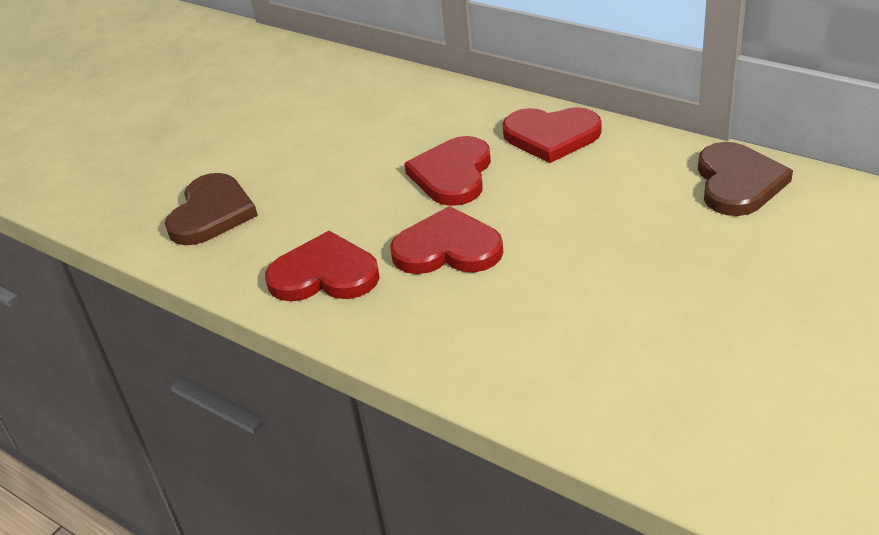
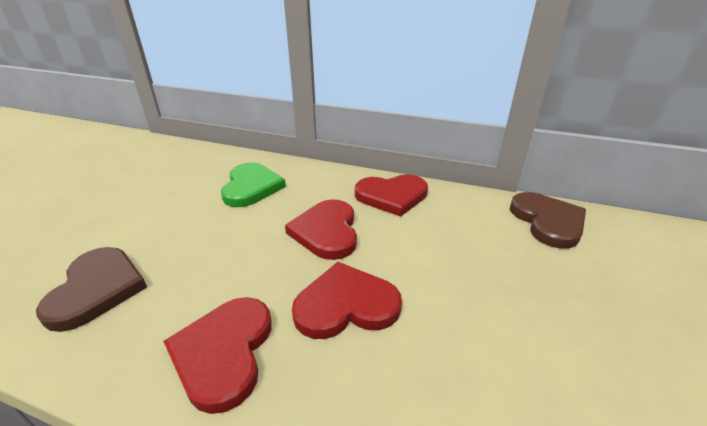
camera: 20 degrees left, 5 degrees down
red heart [265,231,380,301] -> red heart turned 75 degrees counterclockwise [163,297,272,414]
none -> green heart [221,162,286,207]

